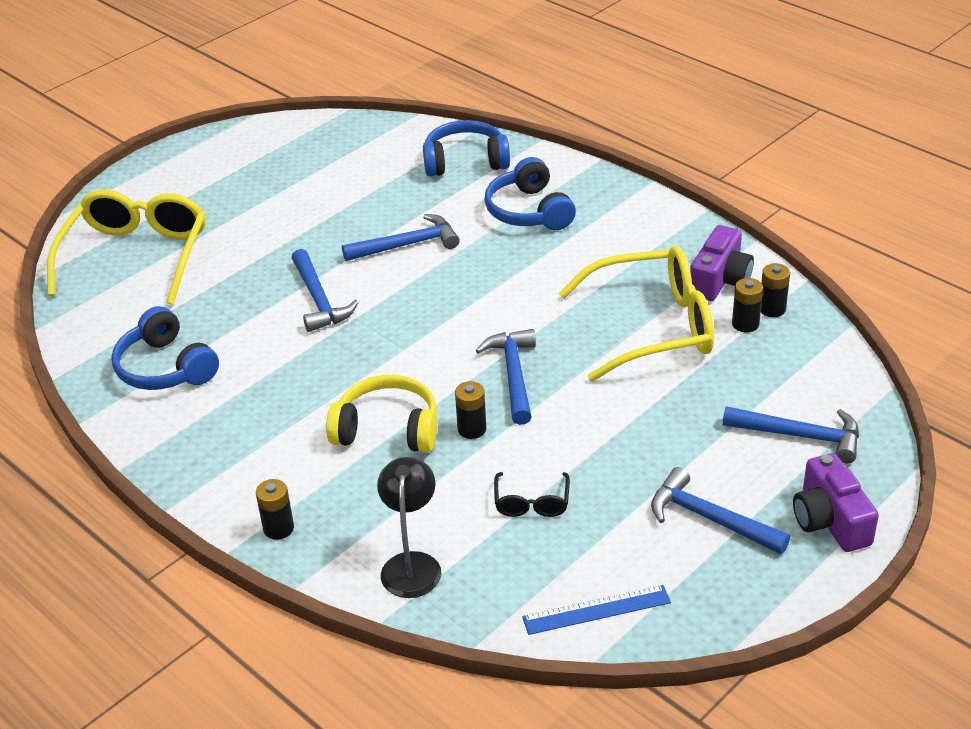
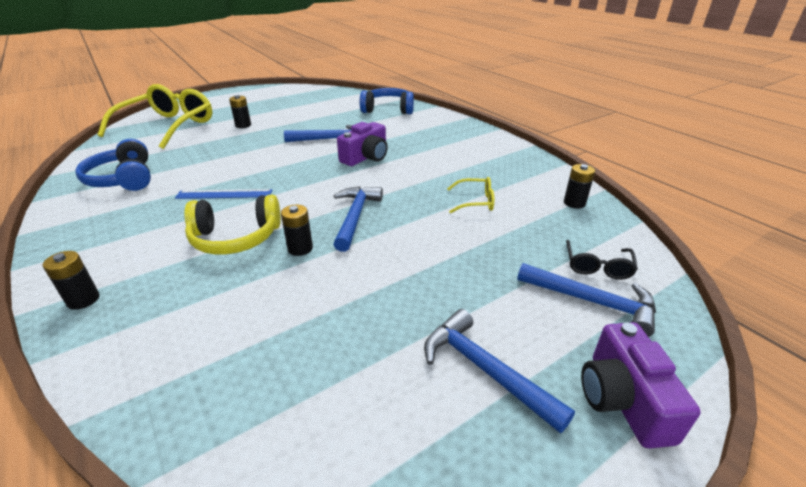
camera: 10 degrees right, 5 degrees down
blue hammer [292,249,359,332] -> none
yellow headphones [326,375,437,453] -> yellow headphones turned 150 degrees clockwise [184,195,281,255]
black lamp [377,457,441,598] -> none
blue headphones [484,157,576,230] -> none
black glasses [494,472,570,517] -> black glasses moved to [566,240,638,280]
blue ruler [522,585,671,635] -> blue ruler moved to [175,189,272,199]
yellow glasses [559,246,714,382] -> yellow glasses [447,177,494,213], size x0.43
purple camera [690,225,754,301] -> purple camera moved to [337,122,388,166]
black battery [732,278,763,332] -> black battery moved to [229,95,251,128]

